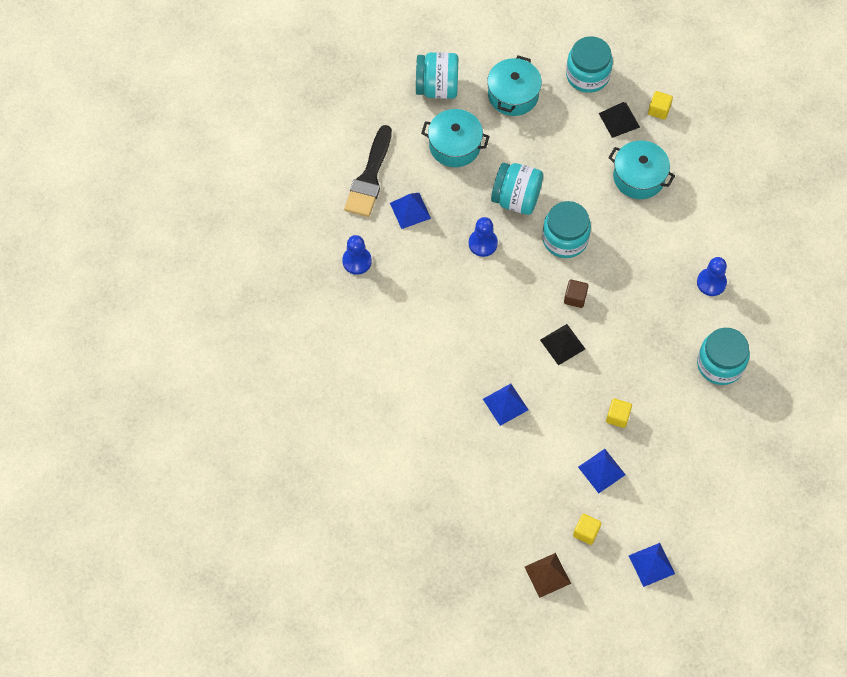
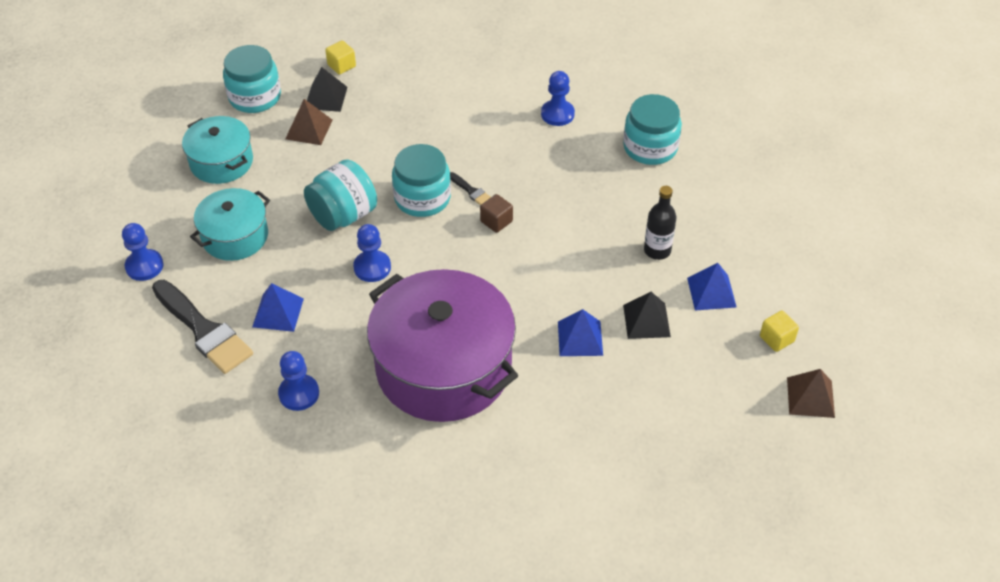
camera: 60 degrees left, 15 degrees down
turquoise jar [416,52,459,99] -> none
black pyramid [540,324,585,365] -> black pyramid moved to [623,292,671,339]
yellow cube [606,399,632,428] -> black bottle [644,186,676,260]
turquoise pot [608,140,675,199] -> none
blue pyramid [629,543,675,587] -> none
none -> blue pawn [122,223,163,281]
none -> brown pyramid [285,99,333,145]
none -> purple pot [367,269,518,422]
none -> black brush [450,172,491,206]

